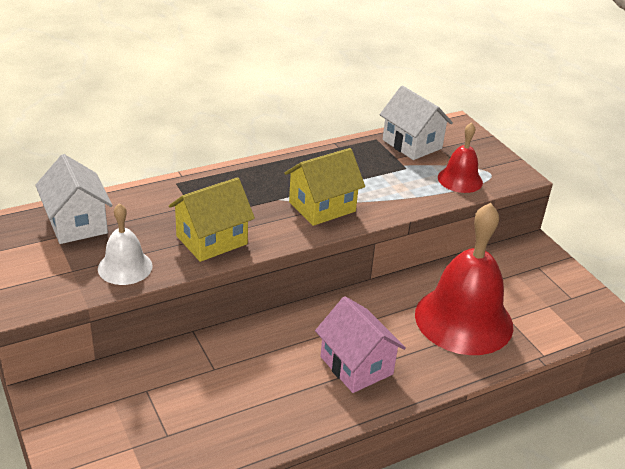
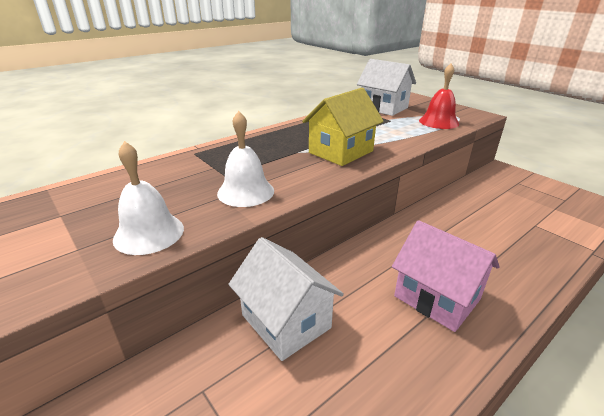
camera: 10 degrees left, 5 degrees down
white house [35,154,113,244] -> white house moved to [228,237,344,361]
yellow house [169,177,255,262] -> white bell [217,111,274,207]
red bell [415,203,513,355] -> none

